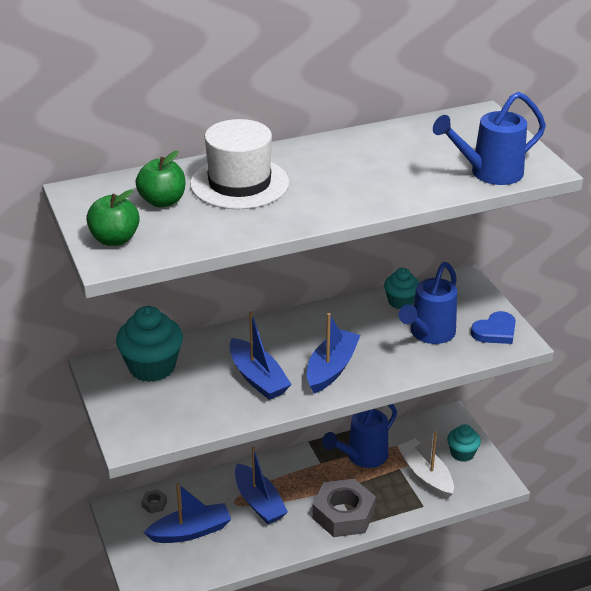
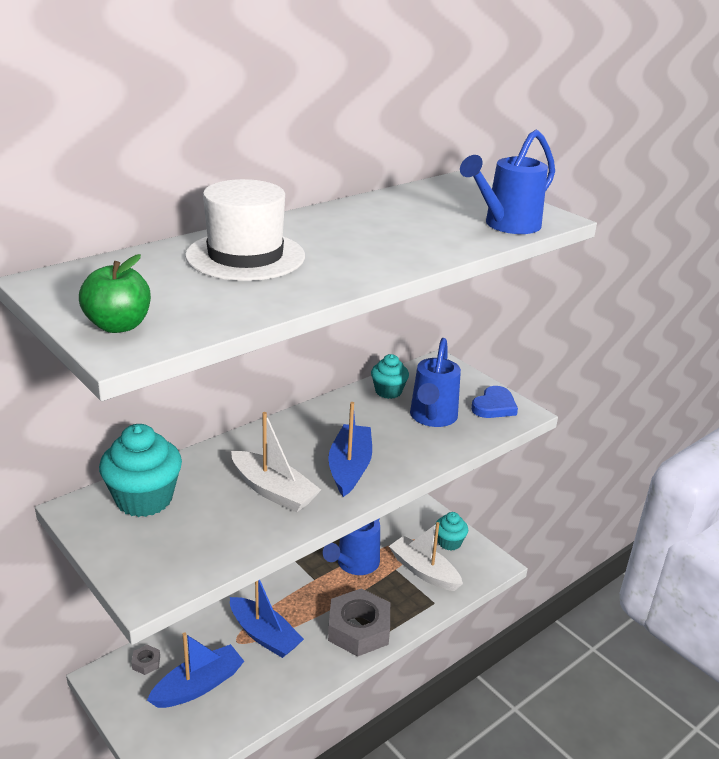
camera: 20 degrees left, 5 degrees down
green apple [135,151,185,207] -> none
blue boat [229,311,292,400] -> white boat [231,412,321,513]

